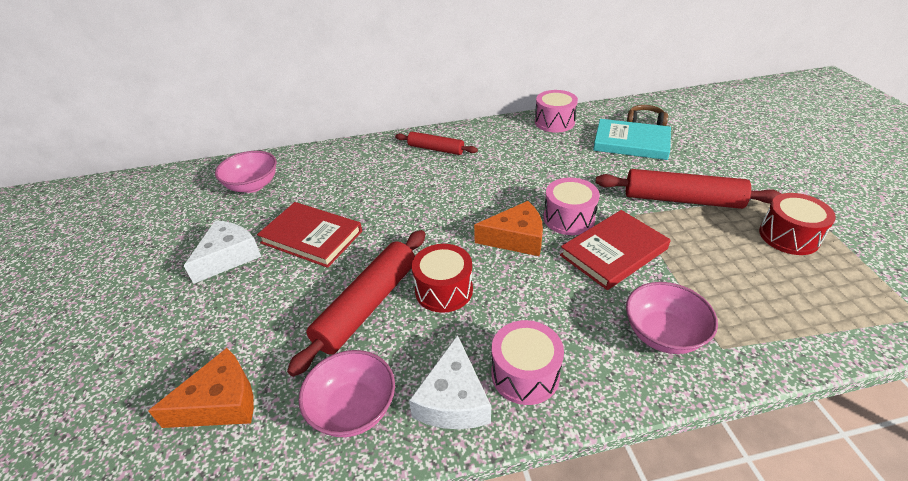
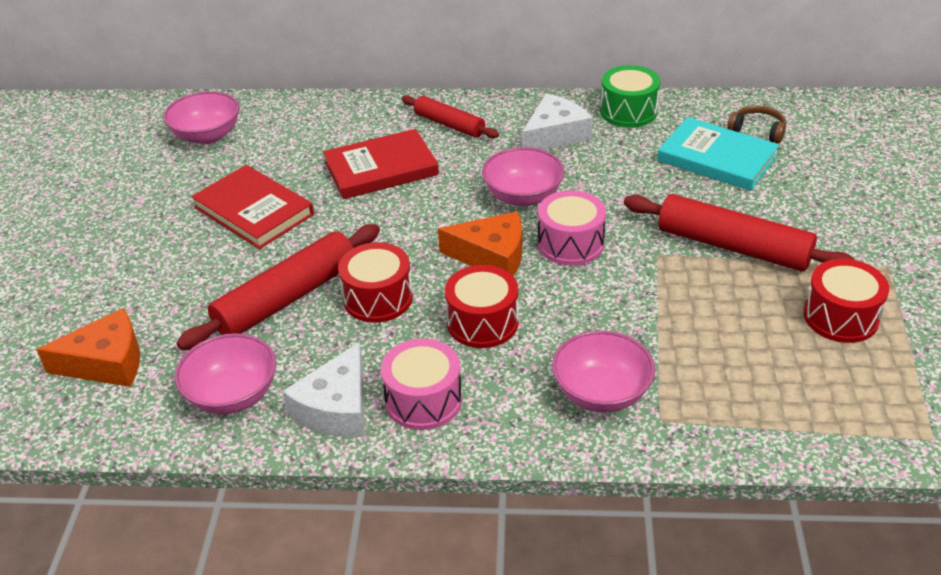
camera: 15 degrees right, 0 degrees up
white cheese [184,220,261,284] -> white cheese moved to [522,93,593,150]
pink drum [535,90,578,133] -> green drum [600,65,660,128]
red book [560,210,670,290] -> red book moved to [323,129,439,199]
none -> red drum [445,265,519,348]
none -> pink bowl [482,147,565,207]

